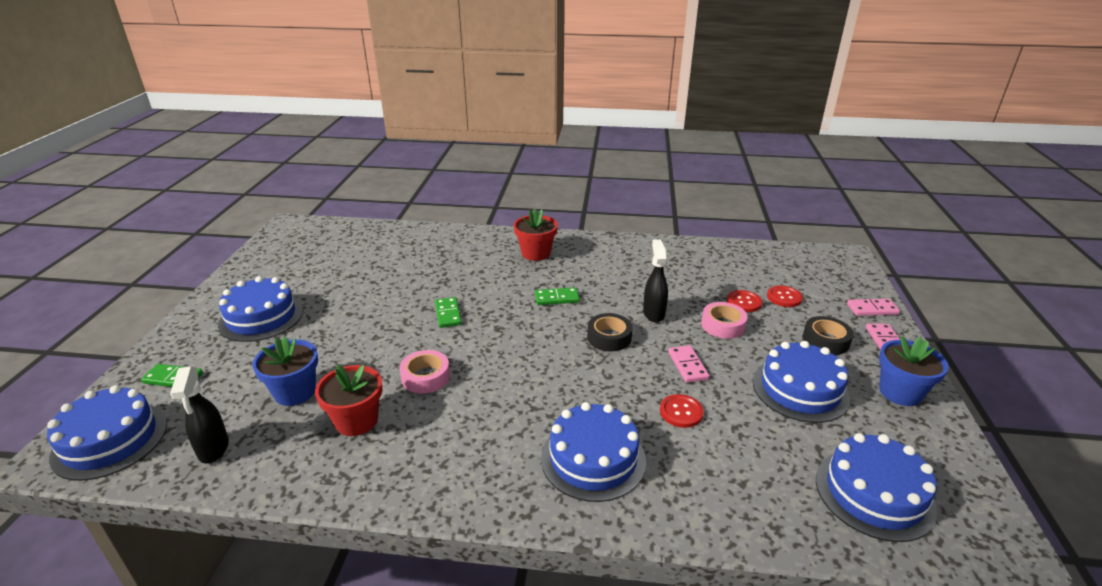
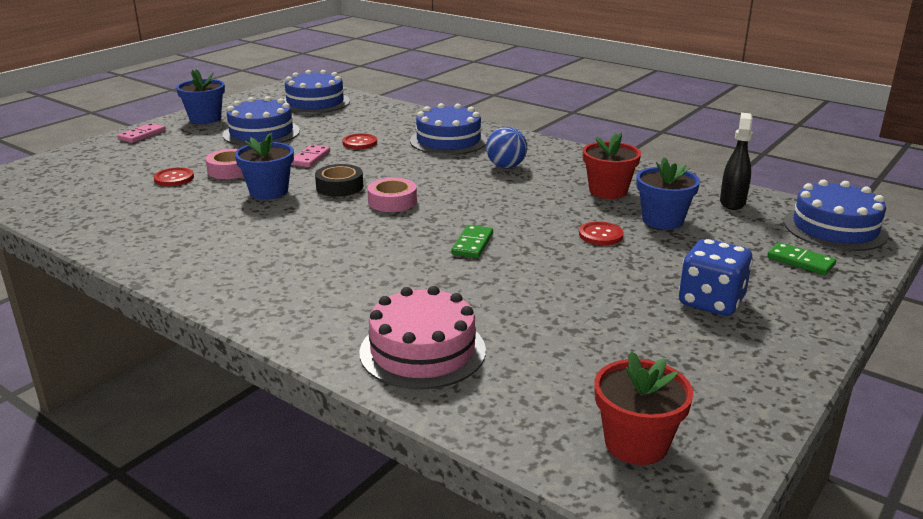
camera: 150 degrees left, 5 degrees down
blue cake [218,276,303,342] -> blue dice [679,239,753,316]
pink tape [400,350,450,394] -> pink tape moved to [367,178,417,212]
red flower pot [514,209,558,261] -> red flower pot moved to [595,351,694,465]
green domino [535,287,580,305] -> none
black spray bottle [643,239,668,322] -> blue flower pot [235,133,294,200]
red button [767,285,803,307] -> red button moved to [579,221,623,245]
black tape [803,316,853,355] -> none
pink domino [847,299,900,316] -> none
none -> pink cake [359,286,486,389]
none -> blue ball [486,127,527,168]

